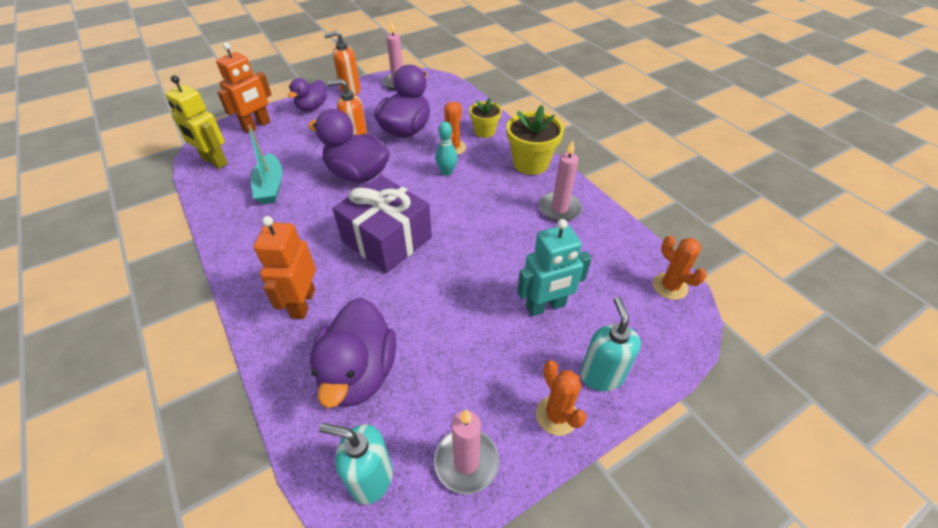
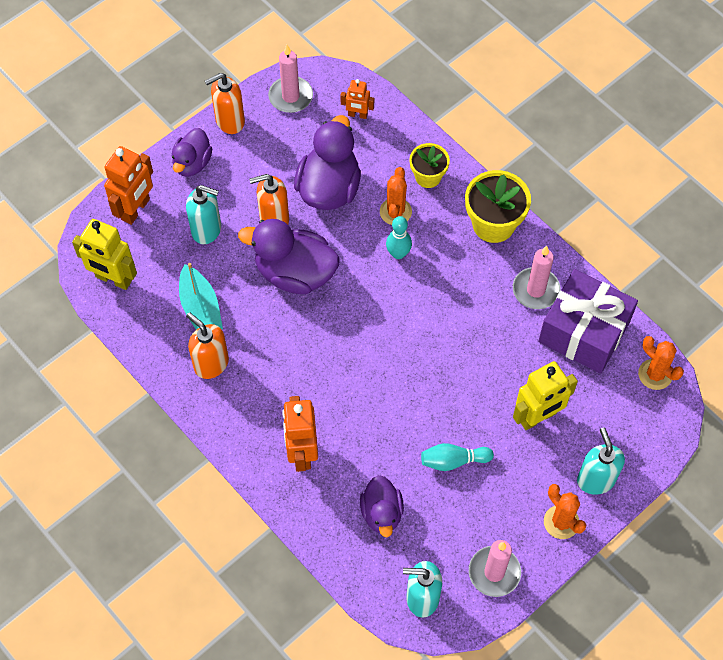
camera: 10 degrees left, 15 degrees up
purple duck [310,297,396,408] -> purple duck [360,475,404,537], size x0.61
purple gift [333,175,432,273] -> purple gift moved to [538,269,638,374]
turquoise robot [517,219,592,316] -> yellow robot [513,361,578,430]
none -> turquoise soap dispenser [186,185,221,244]
none -> orange soap dispenser [186,313,229,379]
none -> orange robot [340,79,374,119]
none -> turquoise bowling pin [421,443,494,471]

